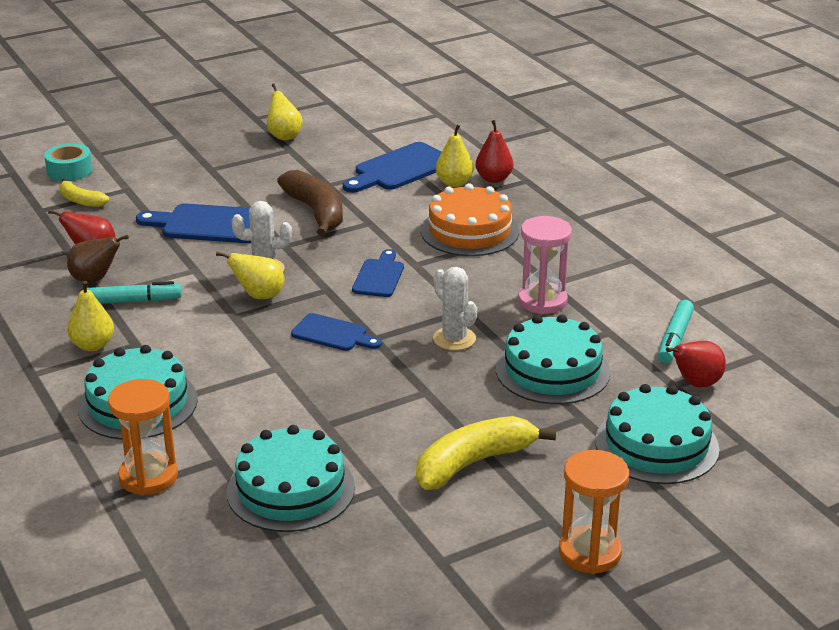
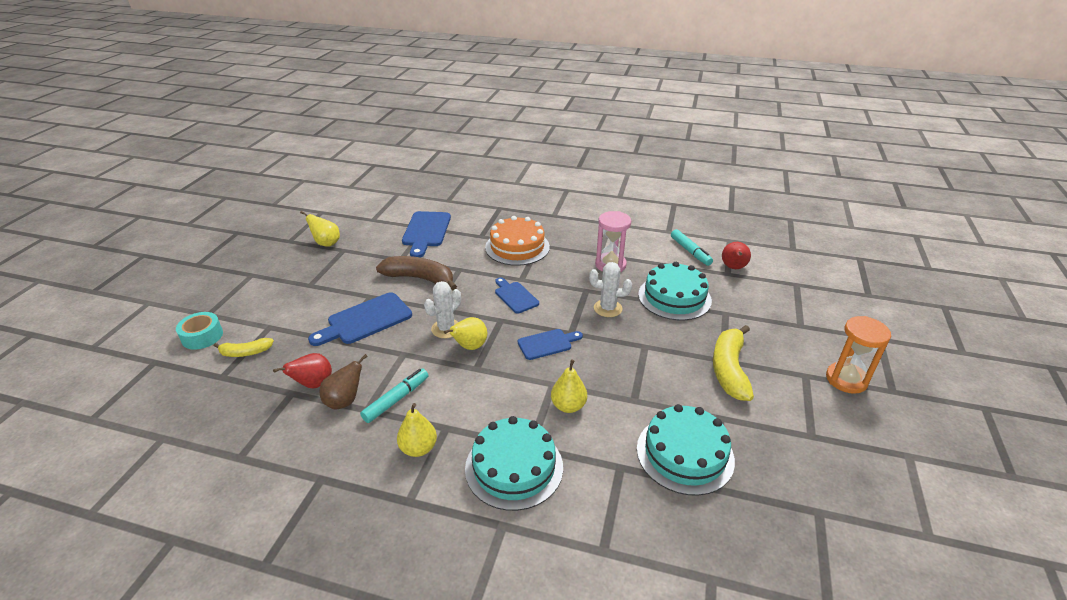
camera: 45 degrees left, 5 degrees up
orange hourglass [108,379,178,496] -> none
yellow pear [436,124,474,187] -> yellow pear moved to [551,359,587,413]
red pear [476,120,513,183] -> none
turquoise cake [595,384,720,484] -> none

